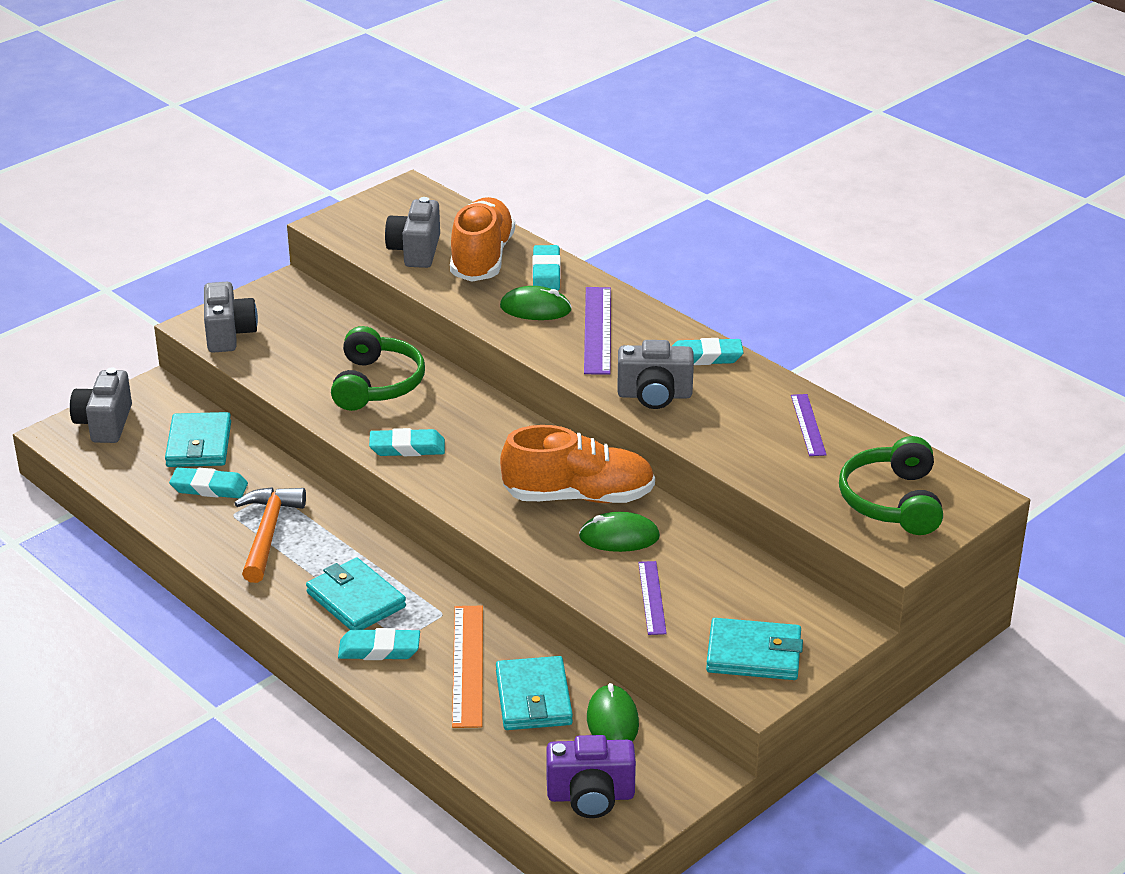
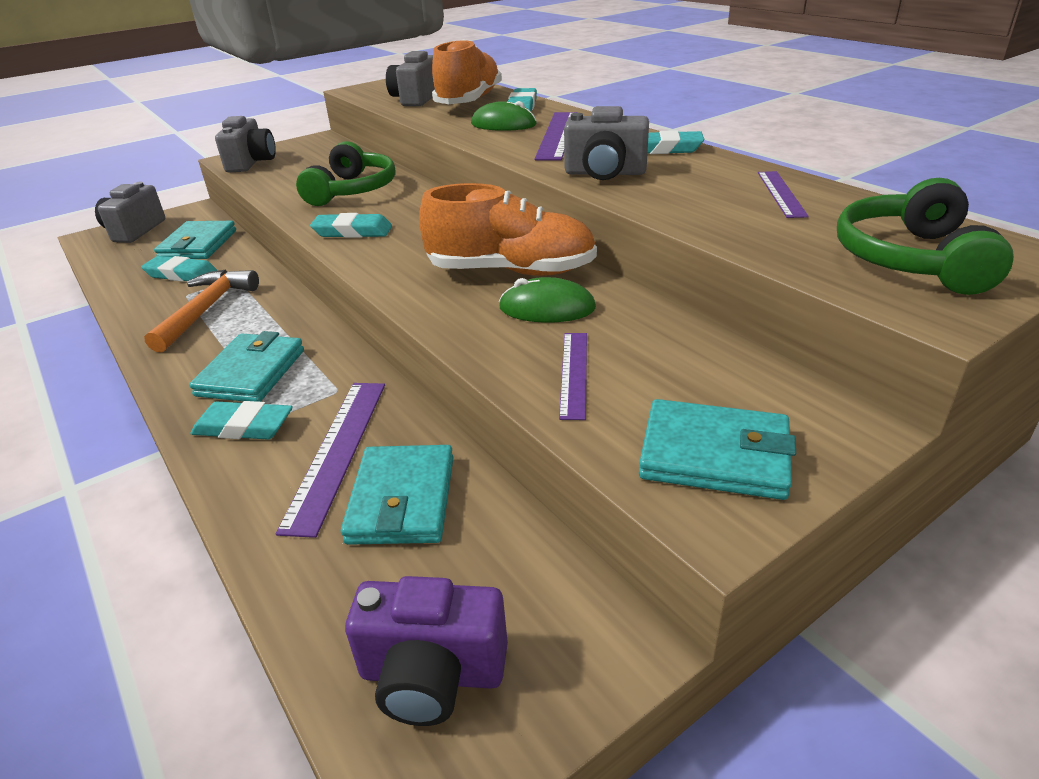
camera: 10 degrees right, 0 degrees up
turquoise wallet [306,558,406,630] -> turquoise wallet turned 45 degrees clockwise [189,331,304,402]
orange ruler [452,606,483,728] -> purple ruler [276,383,385,538]
green mouse [587,683,639,742] -> none

